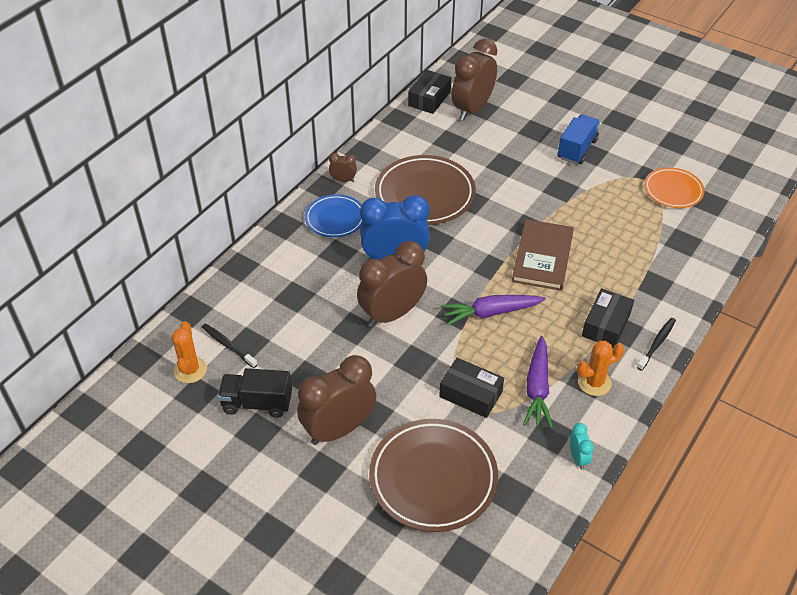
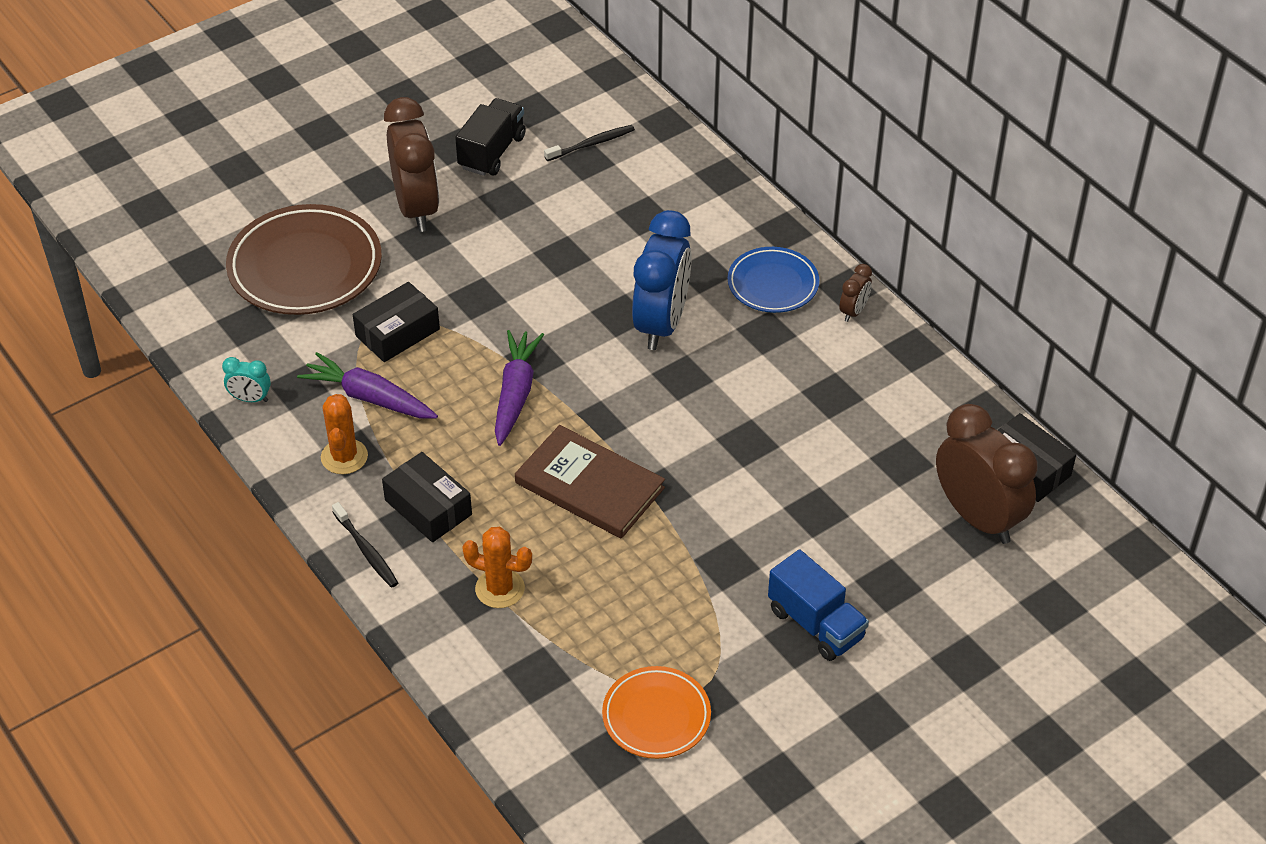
camera: 110 degrees right, 0 degrees up
orange cactus [172,321,207,383] -> orange cactus moved to [462,527,532,608]
brown clock [357,241,427,327] -> none
brown plate [375,155,476,225] -> none

